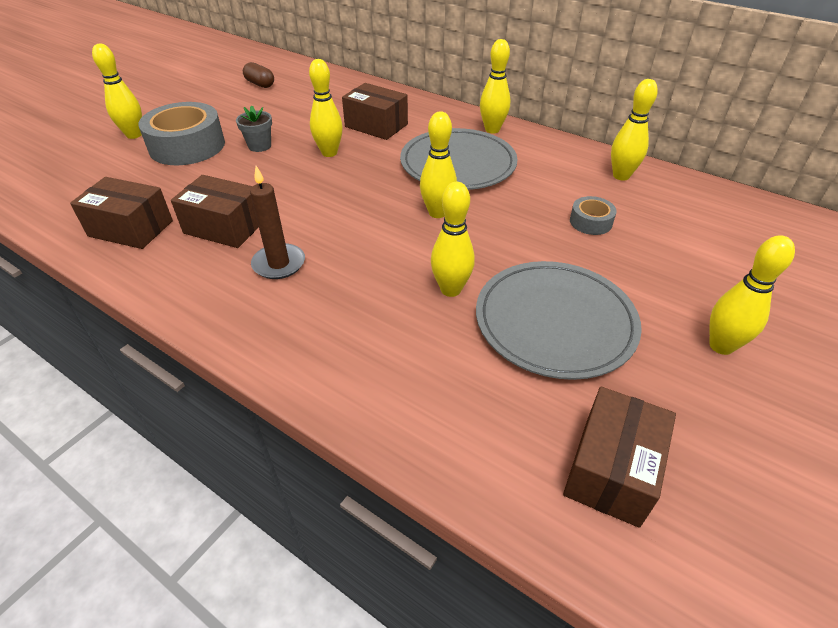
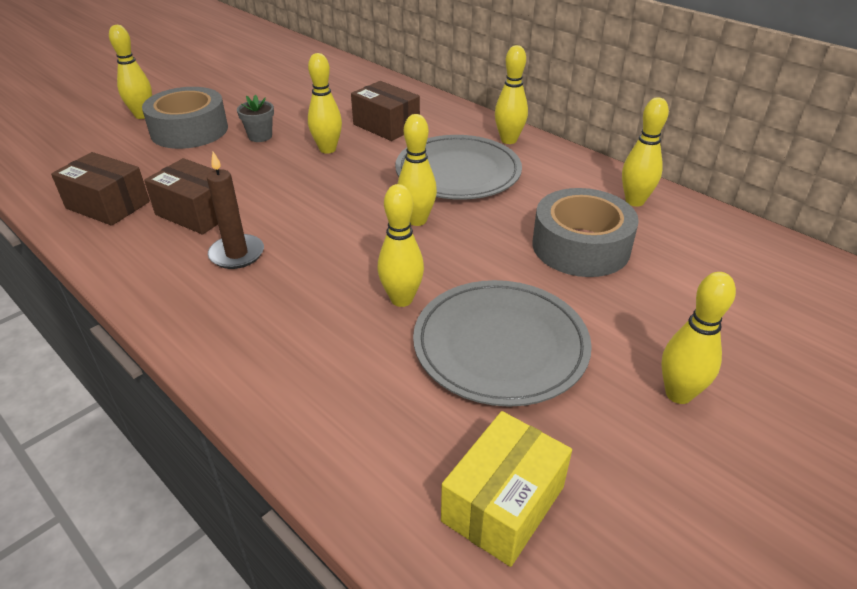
camera: 10 degrees right, 5 degrees down
brown capsule [243,62,274,88] -> none
brown box [563,387,676,528] -> yellow box [441,411,572,567]
grey tape [570,196,617,235] -> grey tape [533,188,639,277], size x2.08

